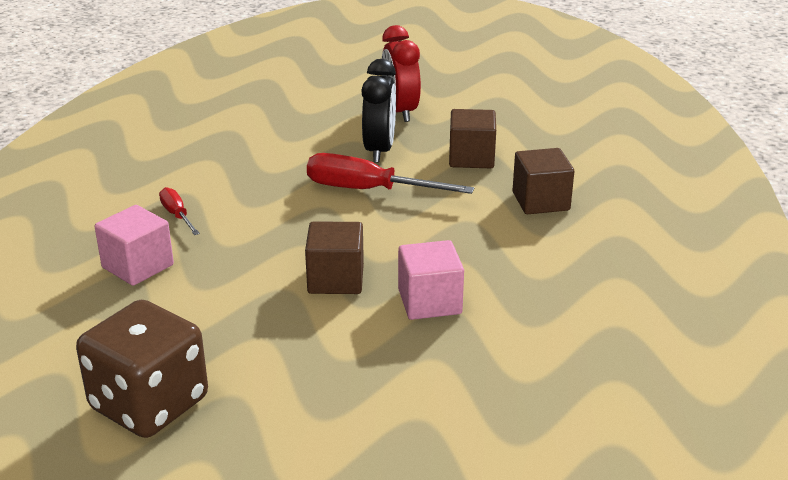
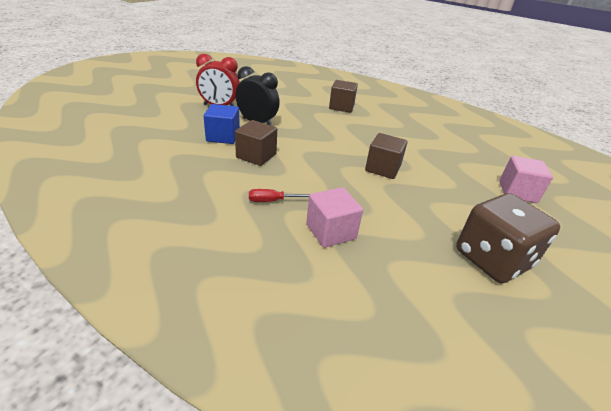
camera: 70 degrees left, 5 degrees up
red screwdriver [307,153,474,194] -> none
pink cube [398,240,464,320] -> pink cube moved to [499,156,553,203]
brown cube [449,109,496,168] -> brown cube moved to [235,120,277,166]
none -> blue cube [204,104,240,144]

